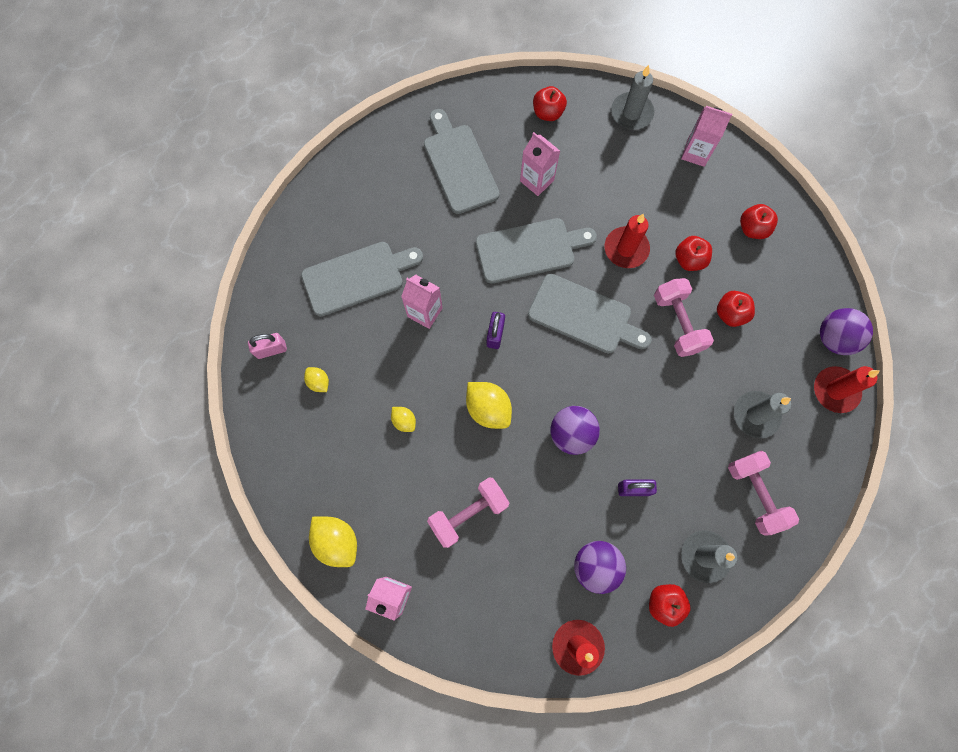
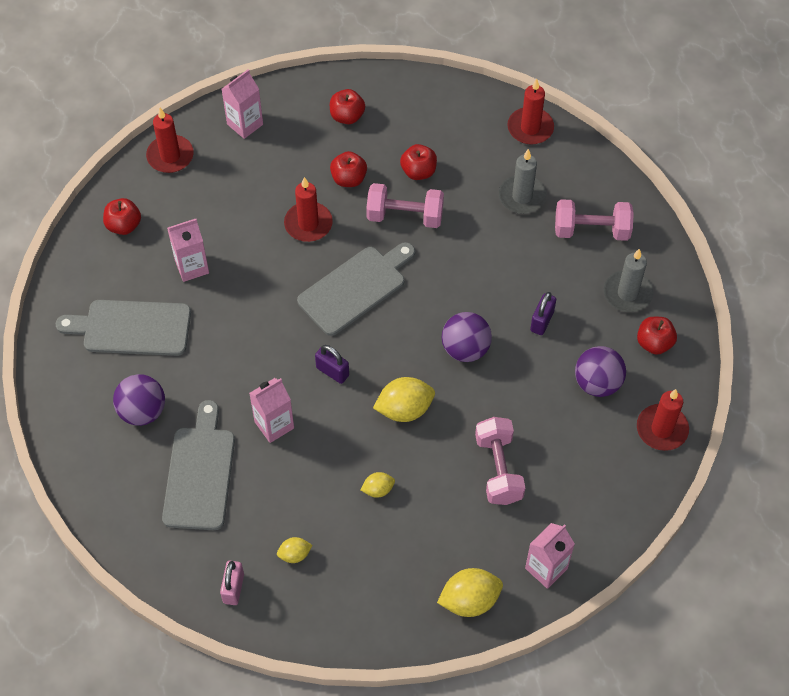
camera: 65 degrees left, 15 degrees down
grey cutting board [476,218,597,283] -> none
grey candle [611,65,654,130] -> red candle [146,108,194,173]
purple ball [820,308,873,355] -> purple ball moved to [113,374,165,426]

